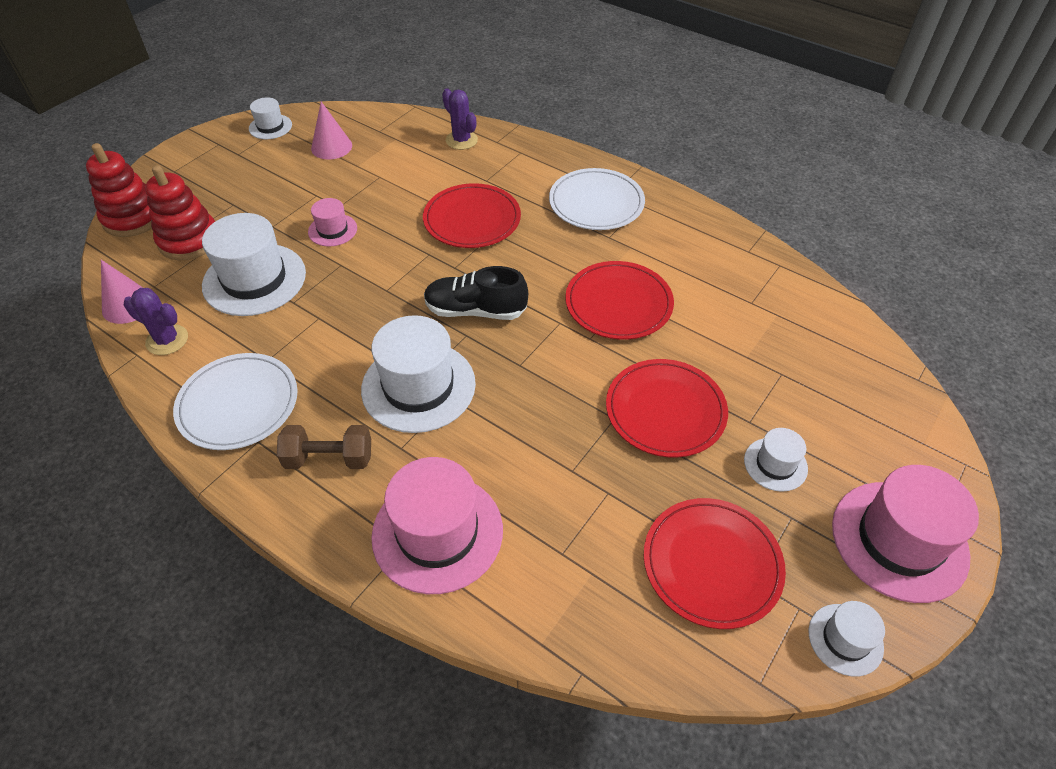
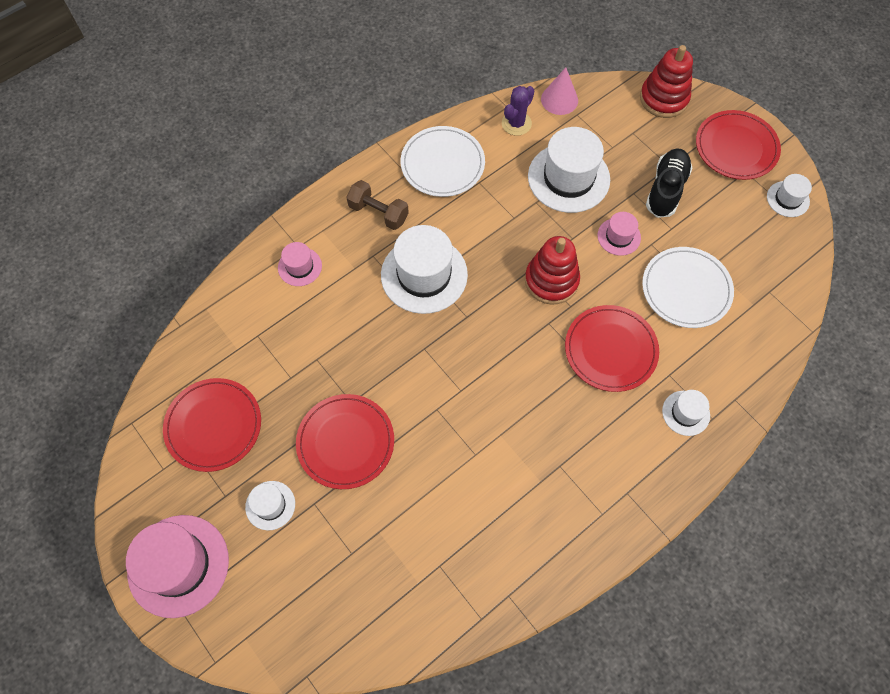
camera: 105 degrees right, 15 degrees up
red stacking toy [145,165,215,260] -> red stacking toy moved to [525,236,580,305]
brown dumbbell [277,425,371,469] -> brown dumbbell turned 75 degrees counterclockwise [347,180,409,230]
pink cone [311,102,352,159] -> none
pink hat [371,457,503,594] -> pink hat [278,242,322,286], size x0.51
black shoe [424,266,528,320] -> black shoe moved to [646,148,692,218]
purple cactus [442,88,478,150] -> none
white plate [549,168,645,230] -> white plate moved to [642,247,734,328]
red plate [565,261,674,340] -> red plate moved to [696,110,781,180]
white hat [809,601,885,677] -> white hat moved to [662,390,710,436]

